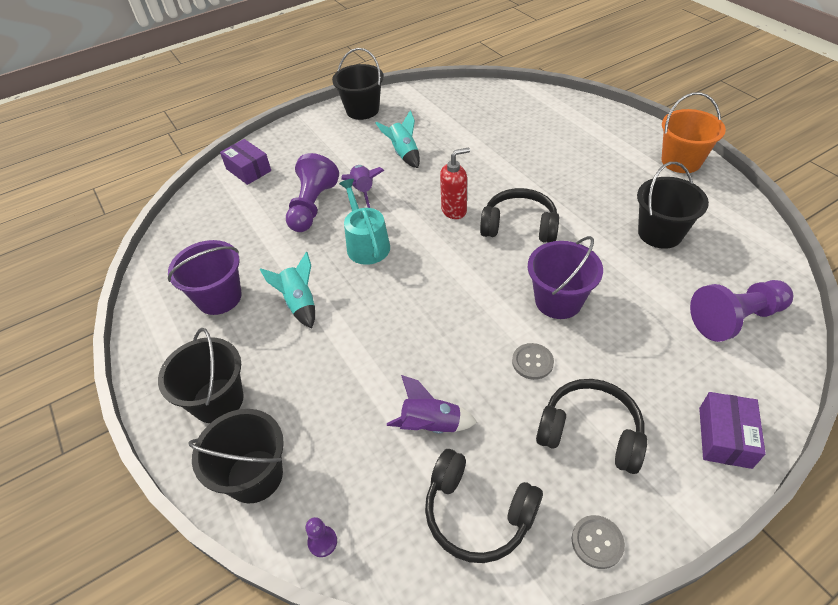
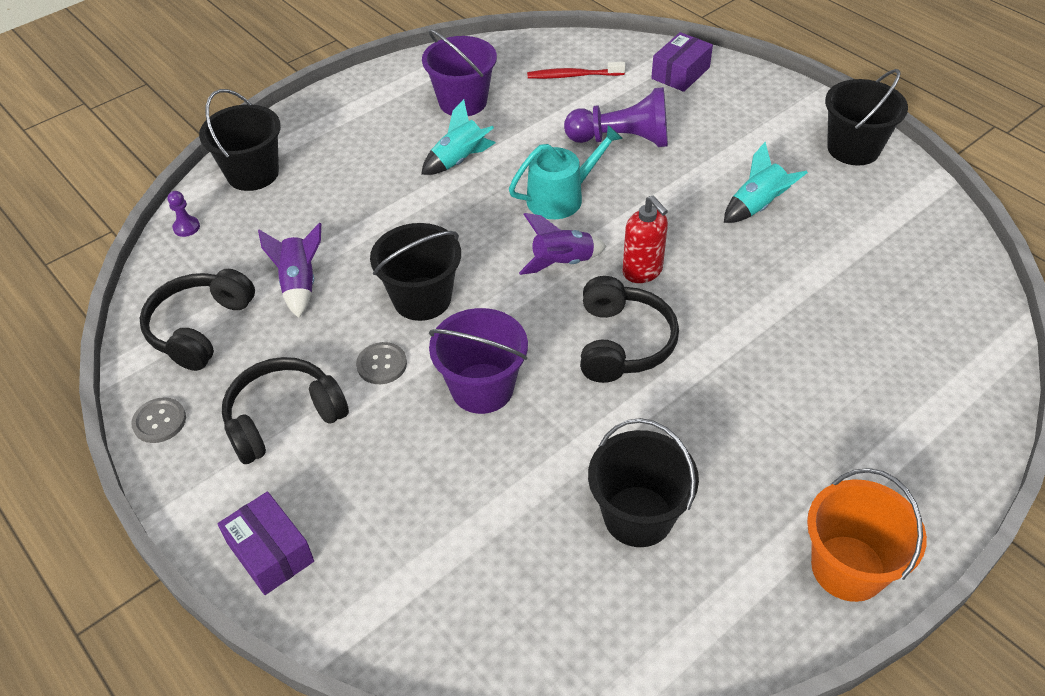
camera: 80 degrees right, 0 degrees up
black bucket [158,328,244,423] -> black bucket moved to [370,223,461,321]
purple rocket [341,165,384,208] -> purple rocket moved to [519,213,607,275]
black headphones [536,379,647,474] -> black headphones turned 135 degrees counterclockwise [222,357,349,464]
purple pawn [690,280,793,342] -> none
purple box [699,392,766,469] -> purple box turned 45 degrees clockwise [217,491,314,595]
none -> red toothbrush [527,62,626,79]

